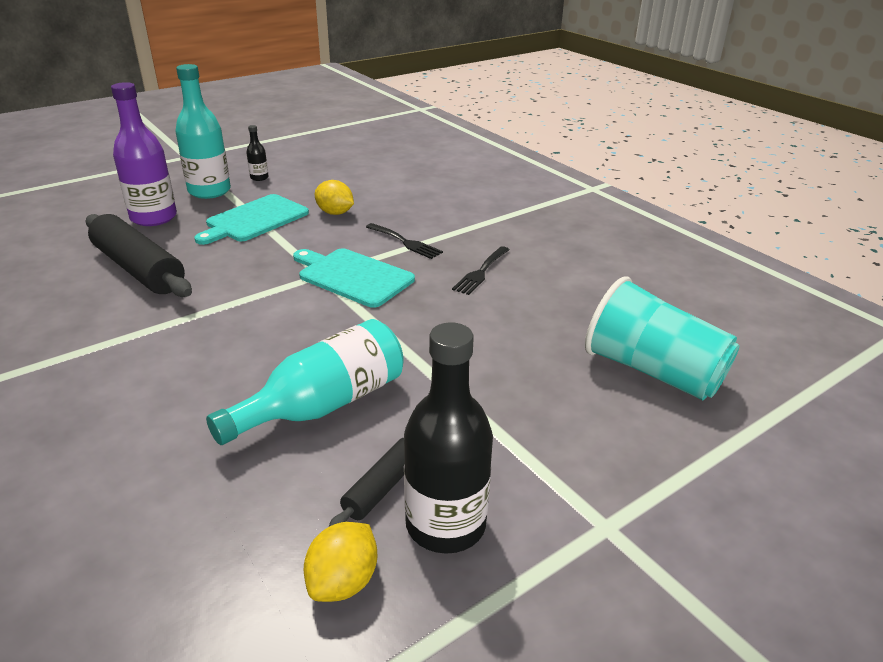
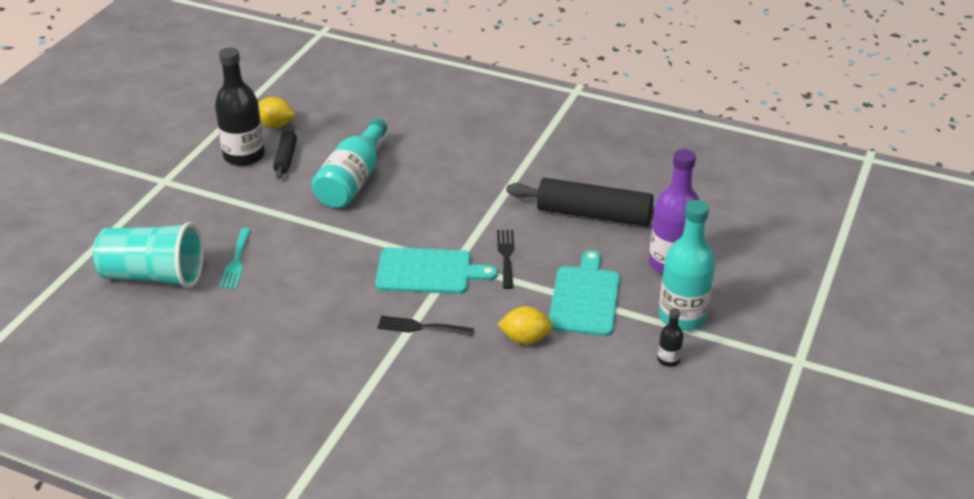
camera: 150 degrees right, 5 degrees up
yellow lemon [304,522,378,602] -> yellow lemon turned 75 degrees counterclockwise [258,97,296,128]
black fork [452,246,510,295] -> black fork moved to [497,230,514,289]
none -> turquoise fork [219,228,251,289]

